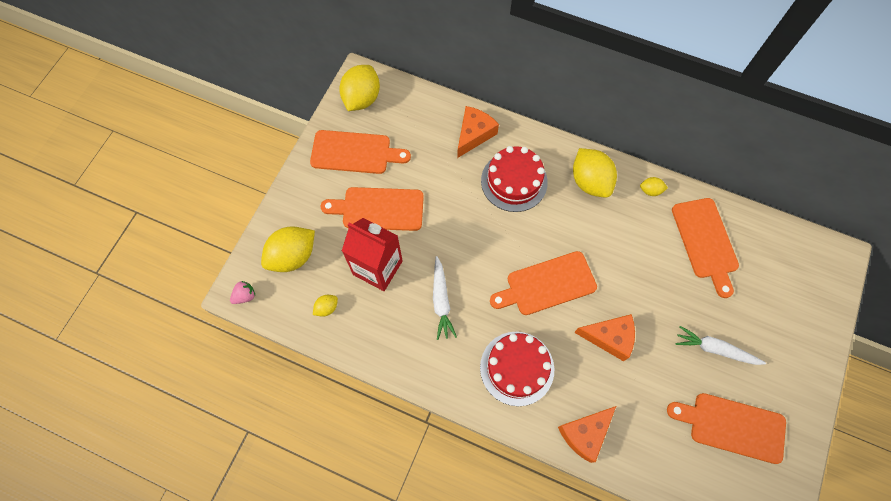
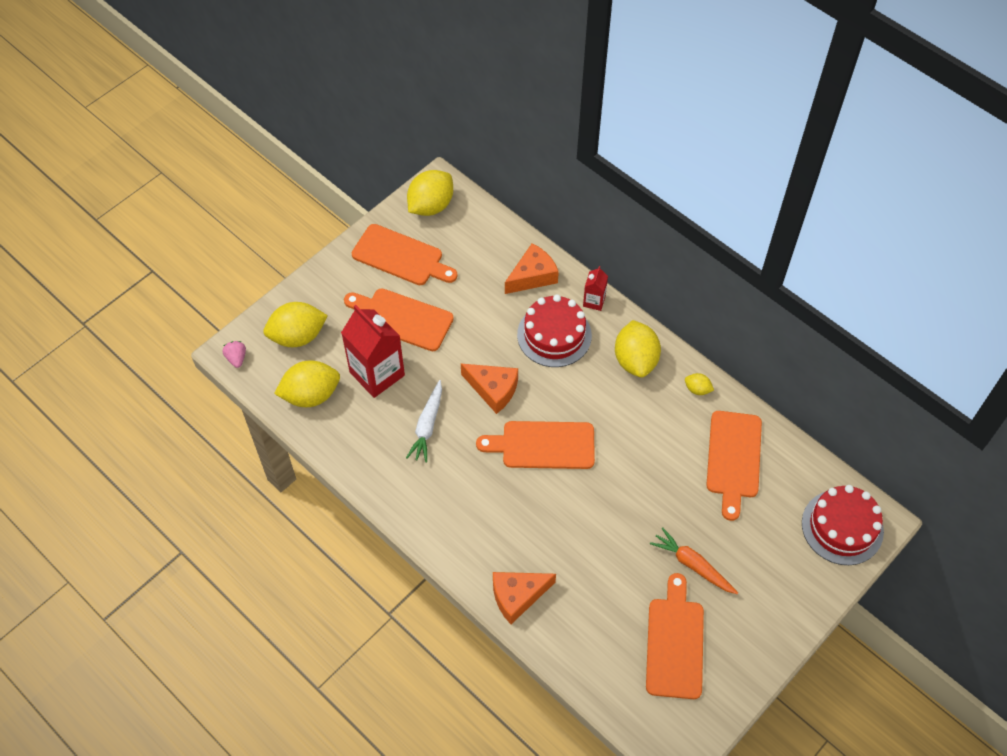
camera: 20 degrees right, 10 degrees down
pink strawberry [230,281,255,304] -> pink strawberry turned 90 degrees counterclockwise [222,341,246,368]
yellow lemon [313,295,338,317] -> yellow lemon [274,360,340,407], size x2.13
red cake [480,332,554,406] -> red cake moved to [802,485,884,565]
orange cheese [574,314,635,361] -> orange cheese moved to [461,364,518,414]
orange cutting board [667,393,786,464] -> orange cutting board turned 60 degrees clockwise [646,573,704,699]
white carrot [676,326,766,365] -> orange carrot [650,527,738,594]
none -> red carton [583,266,608,311]

